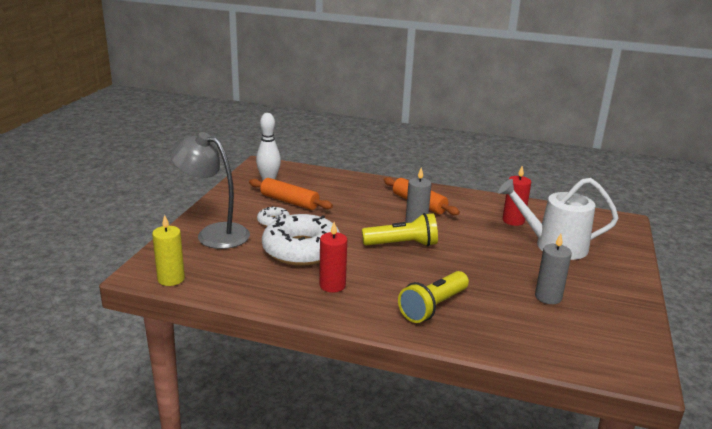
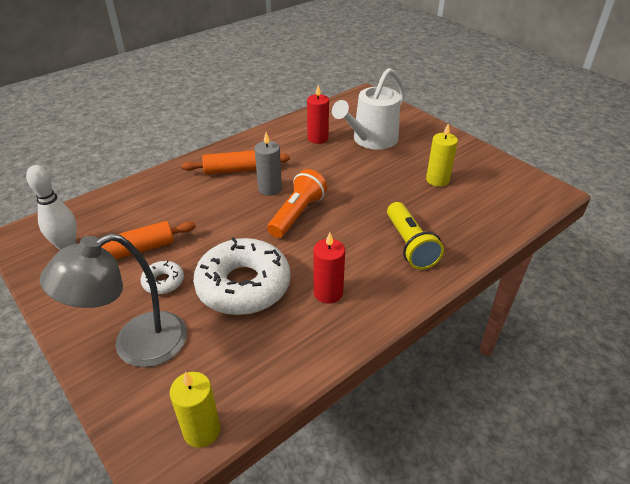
camera: 55 degrees left, 15 degrees up
yellow flashlight [362,213,438,246] -> orange flashlight [267,169,327,238]
grey candle [535,234,572,304] -> yellow candle [426,123,458,187]

